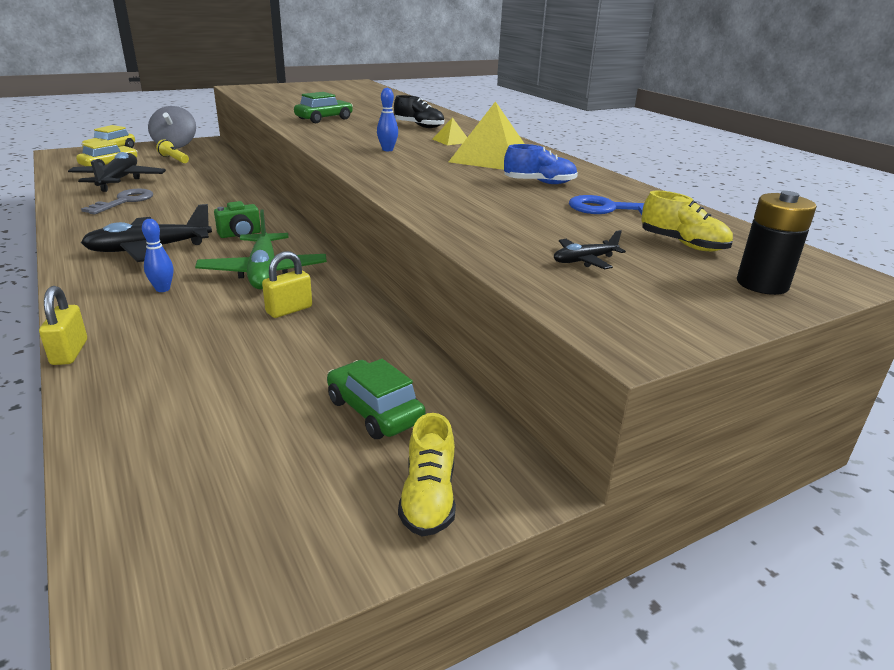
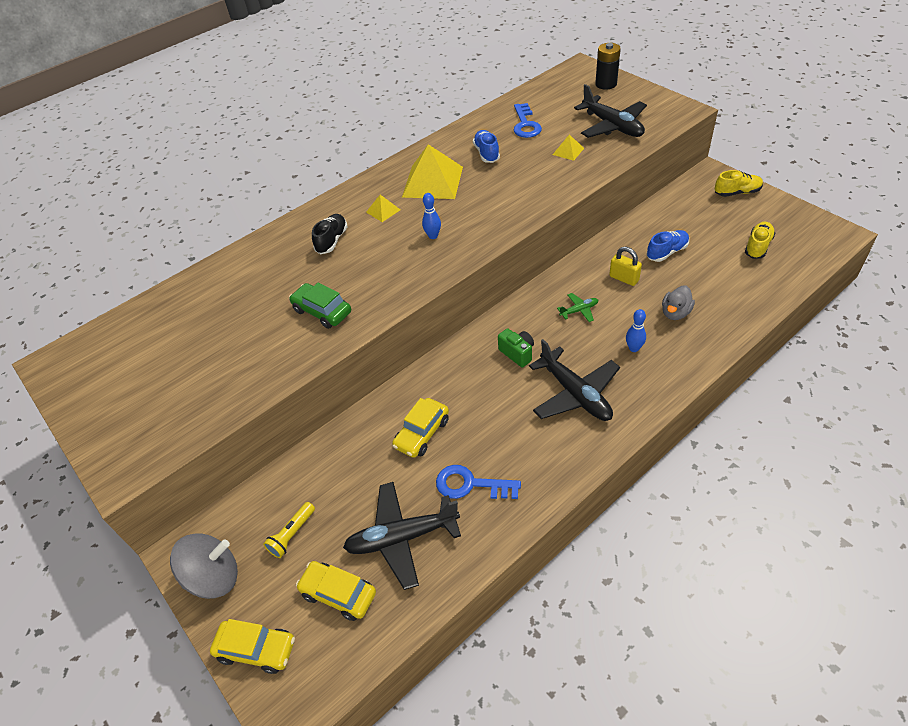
camera: 95 degrees left, 20 degrees up
yellow padlock [39,286,87,365] -> none
grey key [81,189,153,215] -> blue key [436,465,521,499]
green plane [195,209,327,289] -> green plane [557,293,598,322], size x0.47
green car [327,359,426,439] -> none
black plane [554,230,626,269] -> black plane [574,84,647,138], size x2.15
yellow shoe [641,191,733,251] -> yellow shoe moved to [745,222,775,259]
none -> yellow car [392,398,449,458]
none -> yellow pyramid [553,135,584,161]
none -> blue shoe [646,230,689,262]
none -> grey duck [662,286,695,320]

